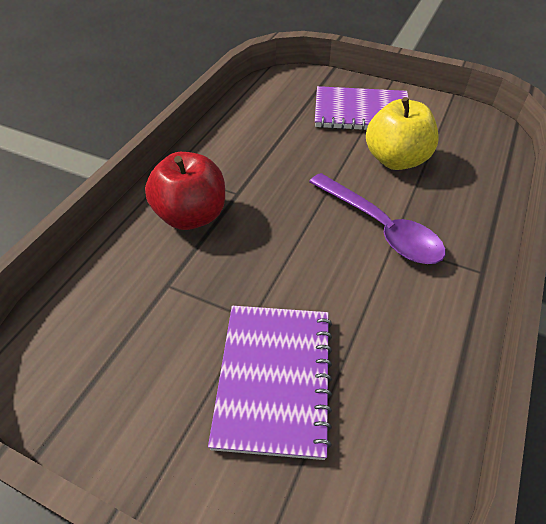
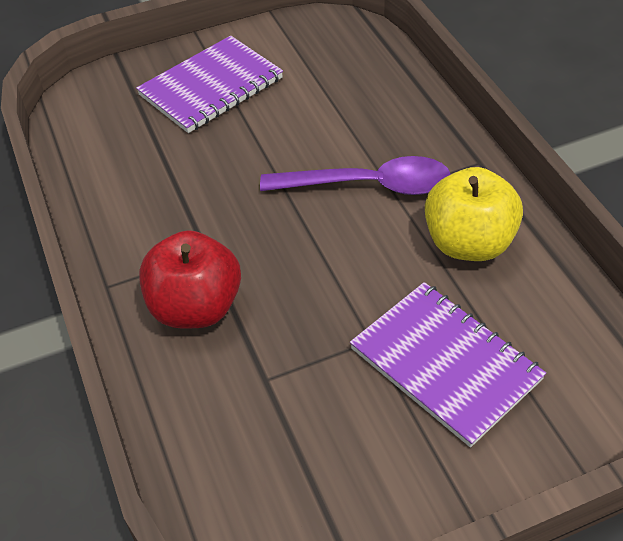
camera: 45 degrees left, 0 degrees up
yellow apple [366,97,439,170] -> yellow apple moved to [425,167,523,261]

